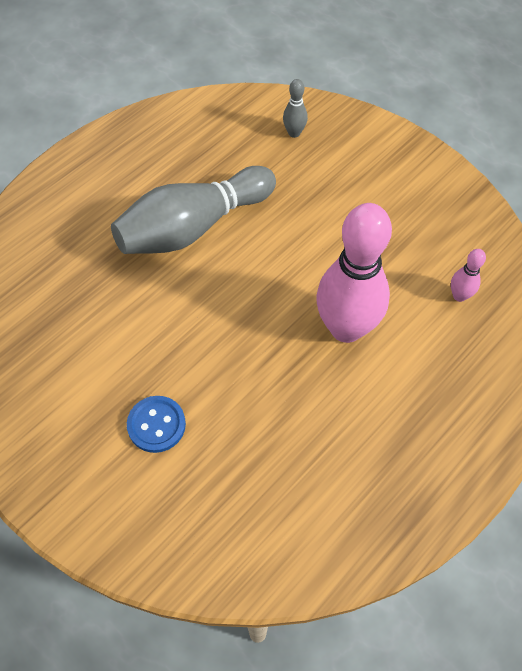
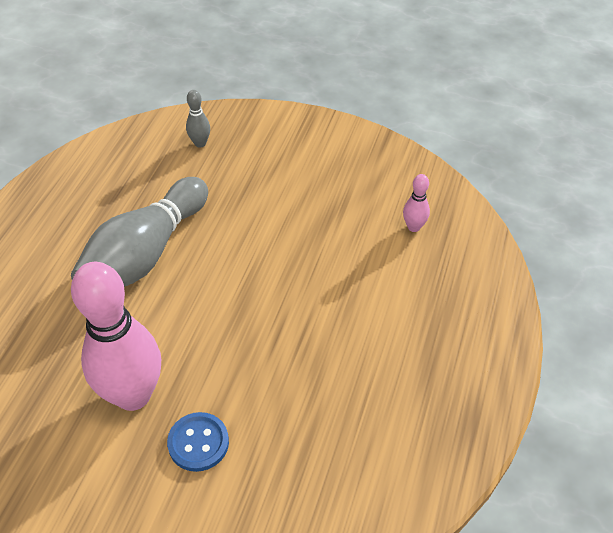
camera: 25 degrees left, 10 degrees down
pink bowling pin [316,203,392,343] -> pink bowling pin moved to [71,262,161,411]

